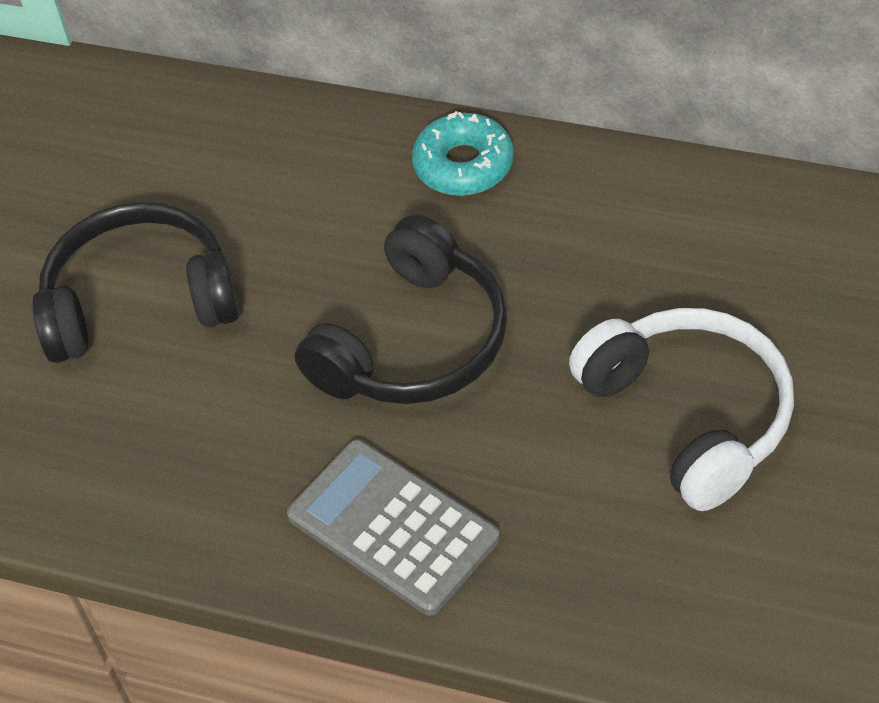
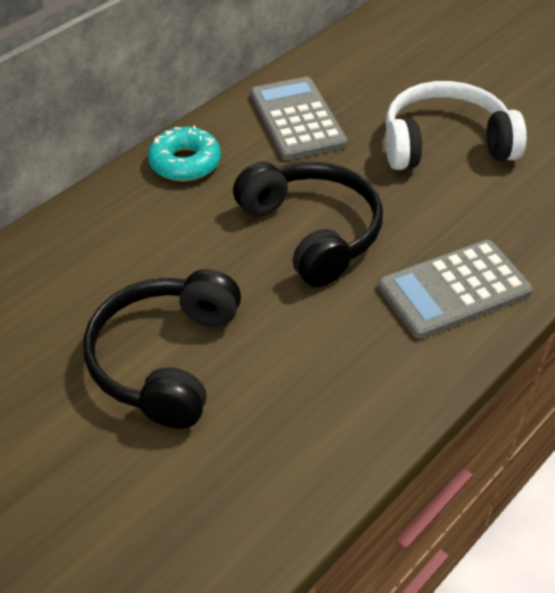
camera: 70 degrees left, 5 degrees down
none -> grey calculator [250,77,347,160]

